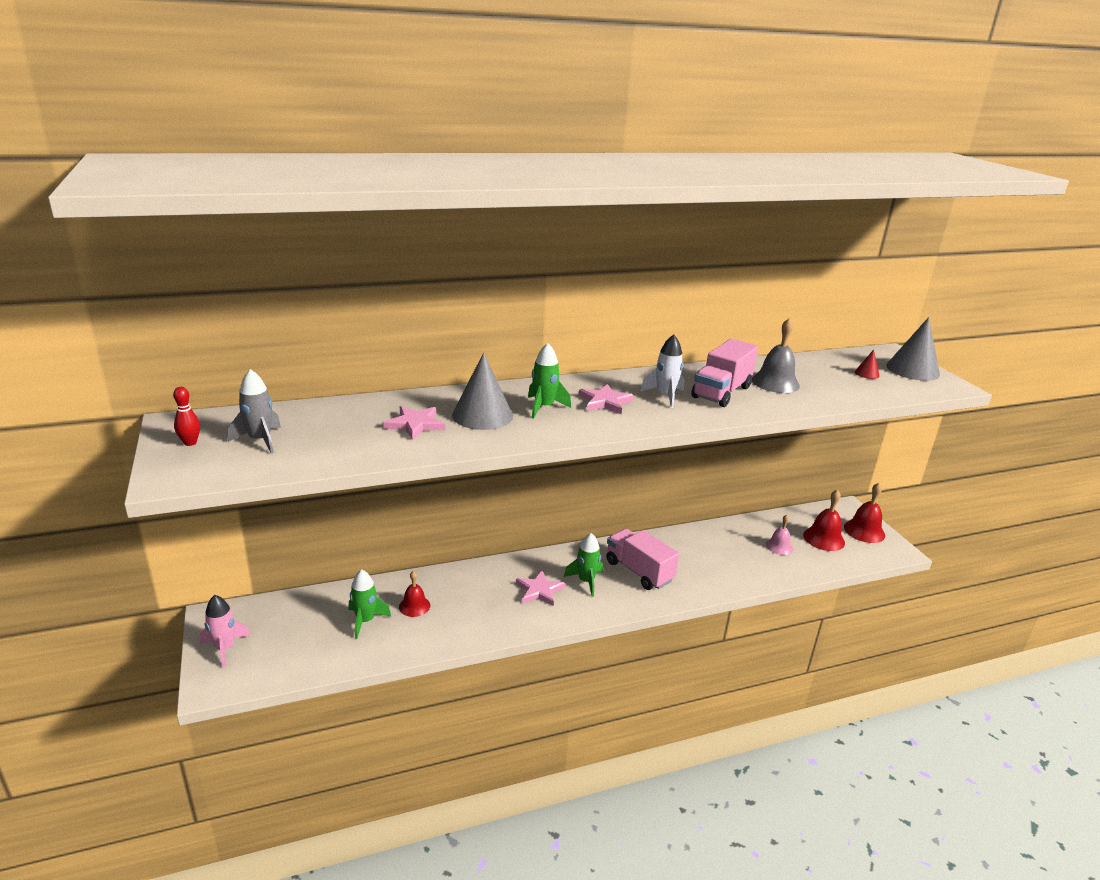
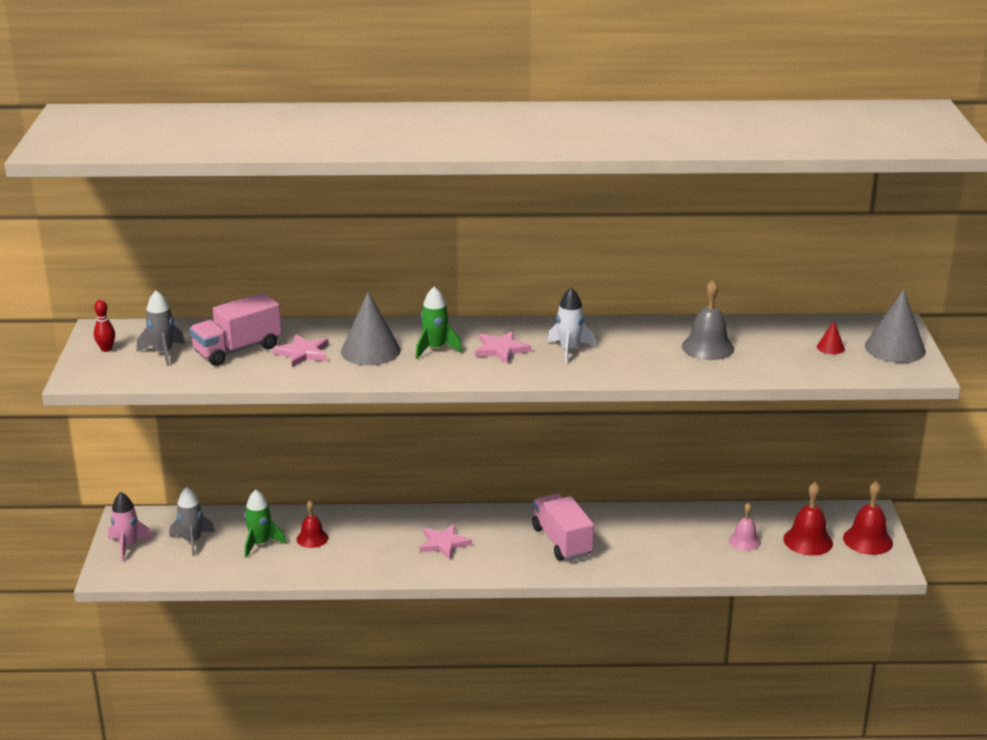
camera: 20 degrees right, 0 degrees up
green rocket [564,533,603,597] -> none
pink truck [691,339,758,407] -> pink truck moved to [189,293,282,366]
none -> grey rocket [169,487,215,556]

